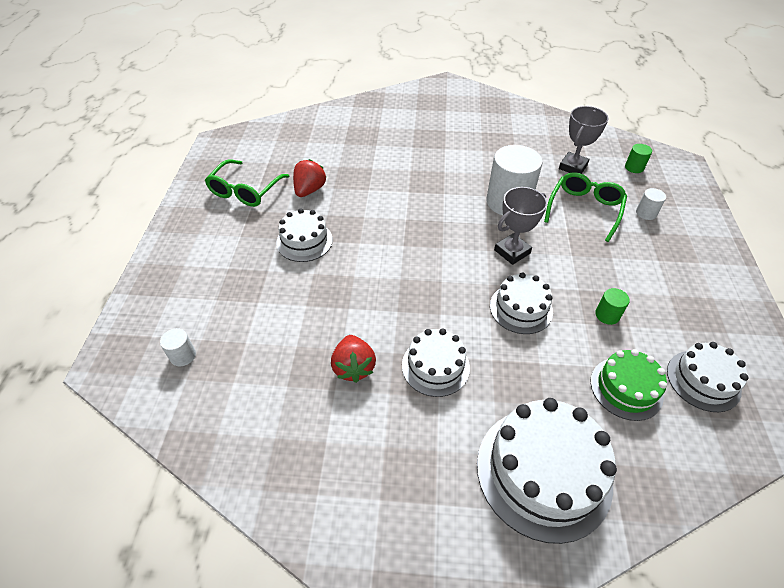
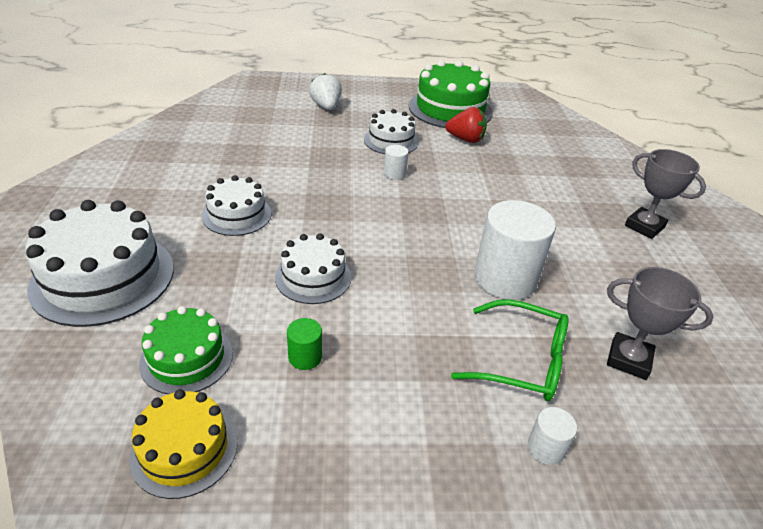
camera: 80 degrees right, 10 degrees down
white cylinder [160,328,196,366] -> white cylinder moved to [384,145,409,180]
green glasses [205,159,289,207] -> green cake [409,60,493,128]
red strawberry [331,335,376,383] -> none
grey trophy [494,187,547,265] -> grey trophy moved to [625,149,706,239]
green cylinder [625,144,652,173] -> none
white cake [667,342,749,412] -> yellow cake [129,389,238,499]
none -> white strawberry [309,73,342,110]

